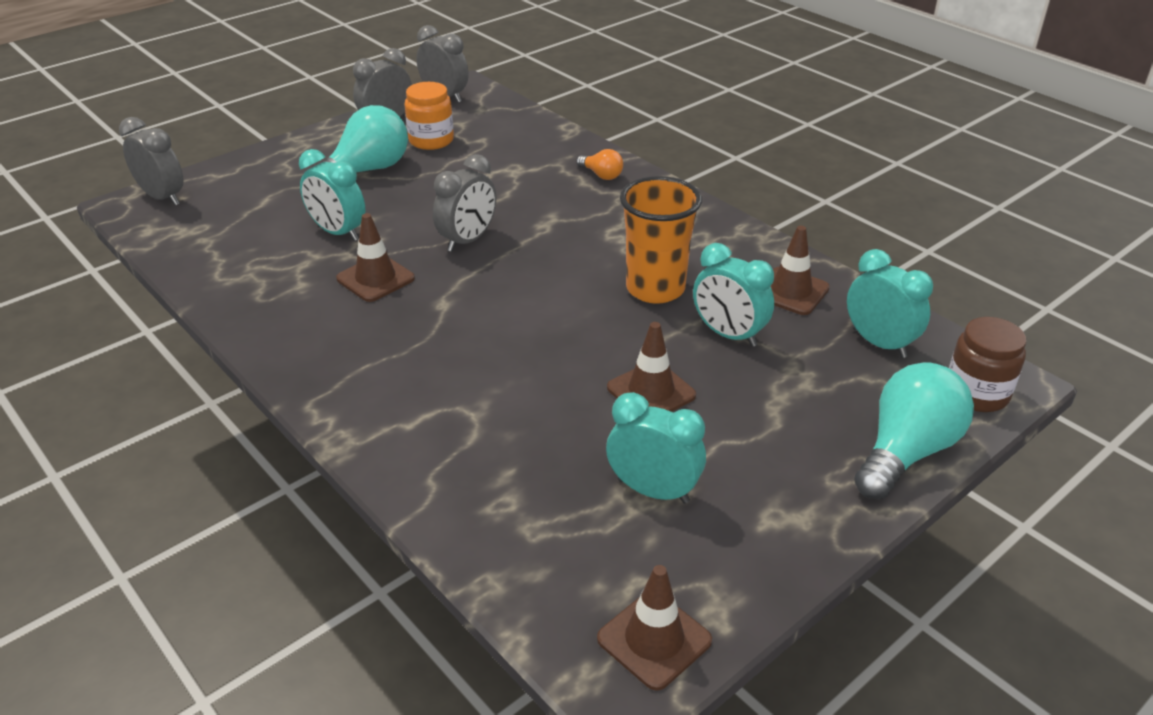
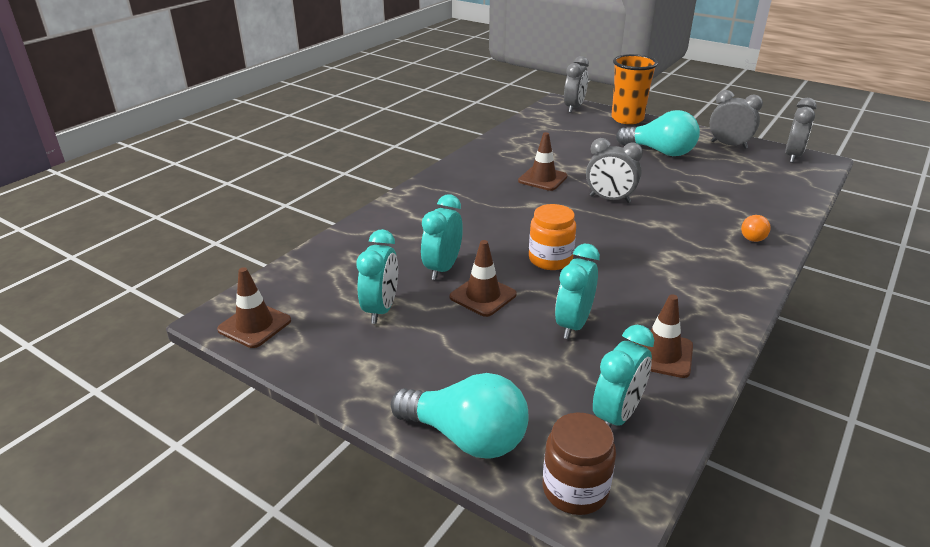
camera: 75 degrees right, 5 degrees down
turquoise clock [299,149,366,241] -> turquoise clock moved to [421,195,463,280]
orange jar [404,82,454,150] -> orange jar moved to [529,204,576,270]
orange cup [620,176,702,304] -> orange cup moved to [611,54,658,124]

